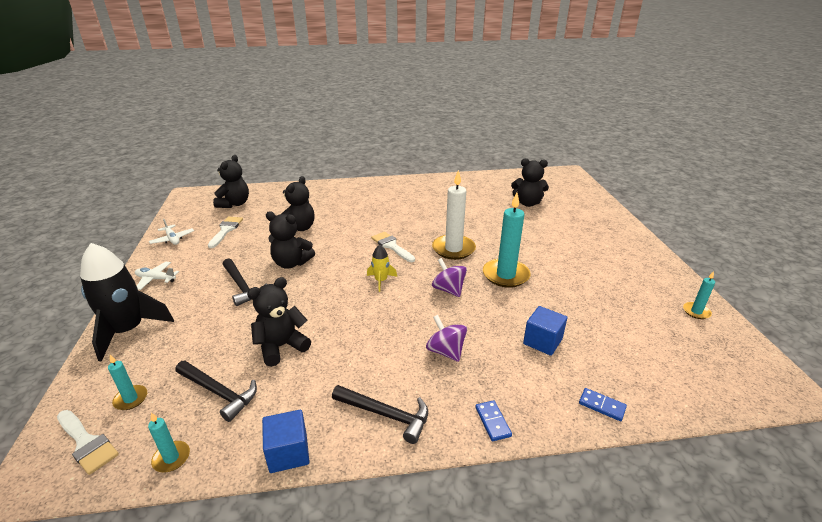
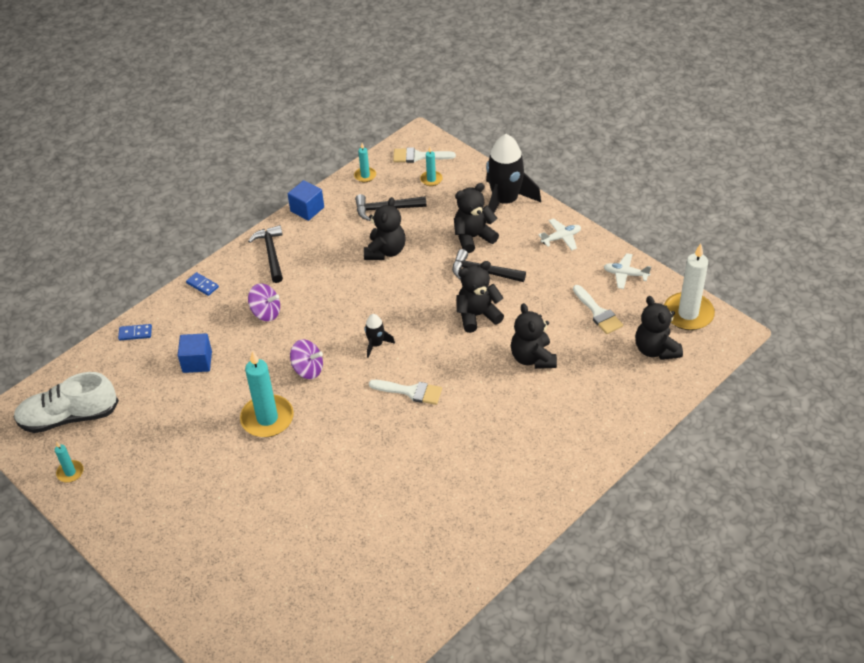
camera: 145 degrees right, 15 degrees up
black hammer [332,385,428,444] -> black hammer turned 90 degrees clockwise [248,225,283,283]
yellow rocket [367,245,397,292] -> black rocket [365,314,395,358]
white candle [432,170,476,260] -> white candle moved to [664,244,715,330]
black teddy bear [511,158,549,207] -> black teddy bear moved to [454,183,499,253]
none -> white shoe [13,372,119,433]

